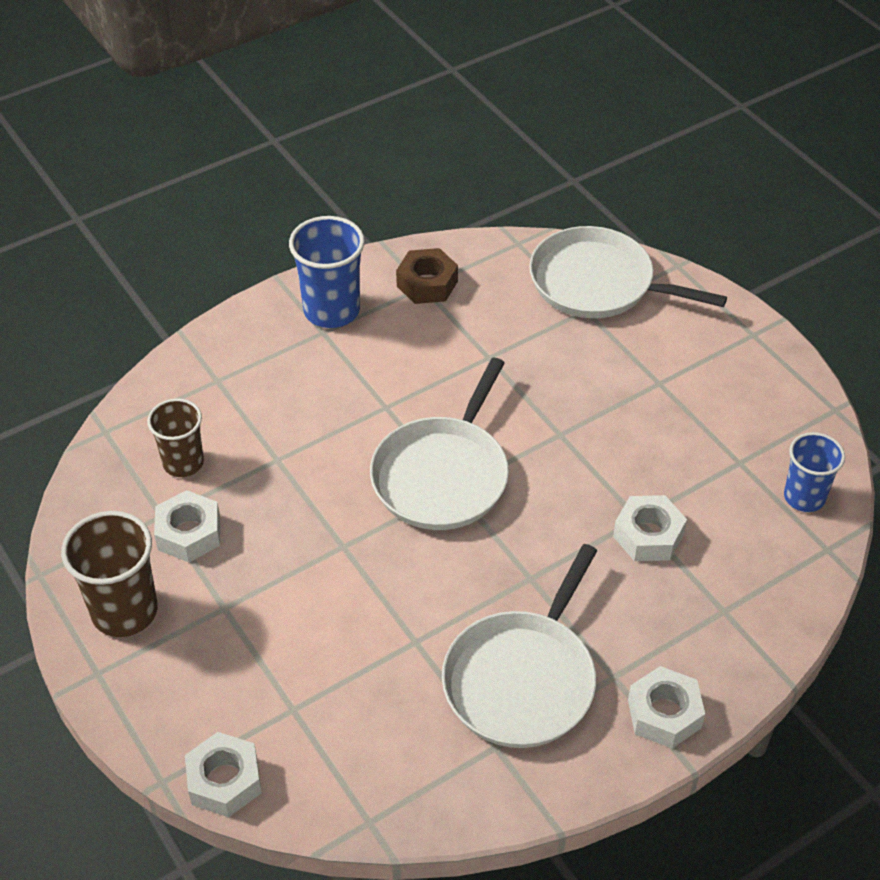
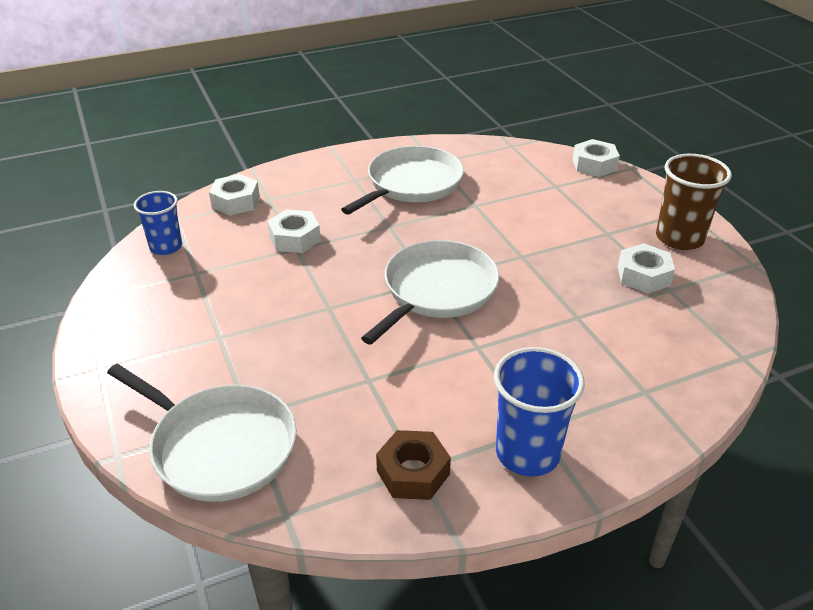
camera: 170 degrees left, 10 degrees down
brown cup [147,398,204,477] -> none
white nut [628,666,705,748] -> white nut moved to [209,174,260,216]

